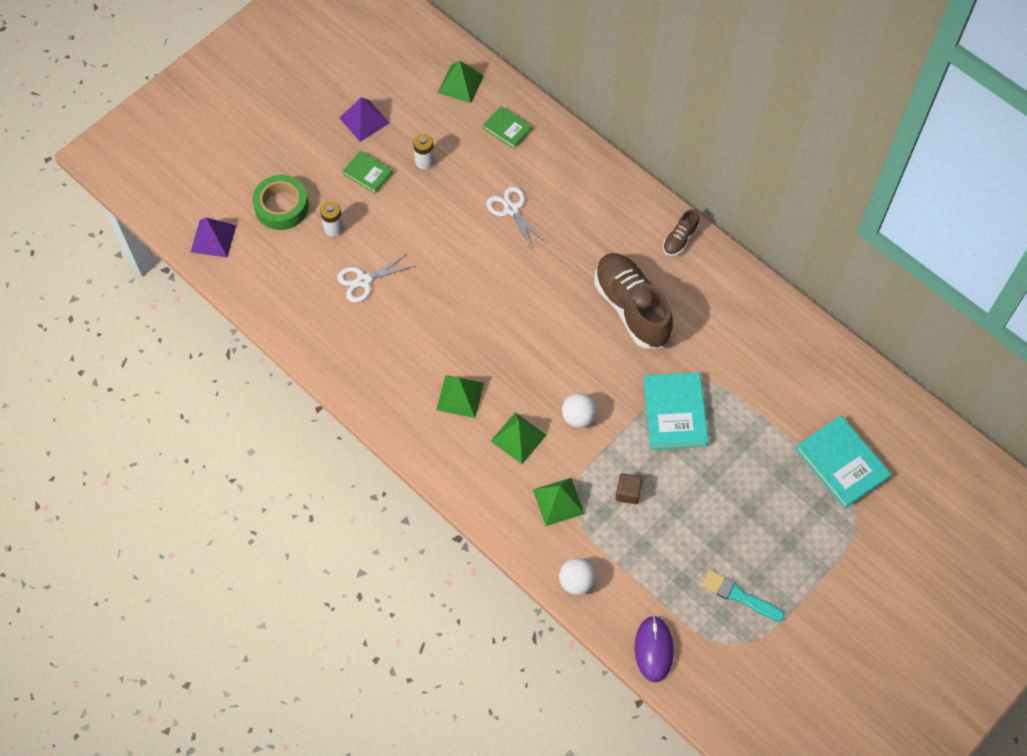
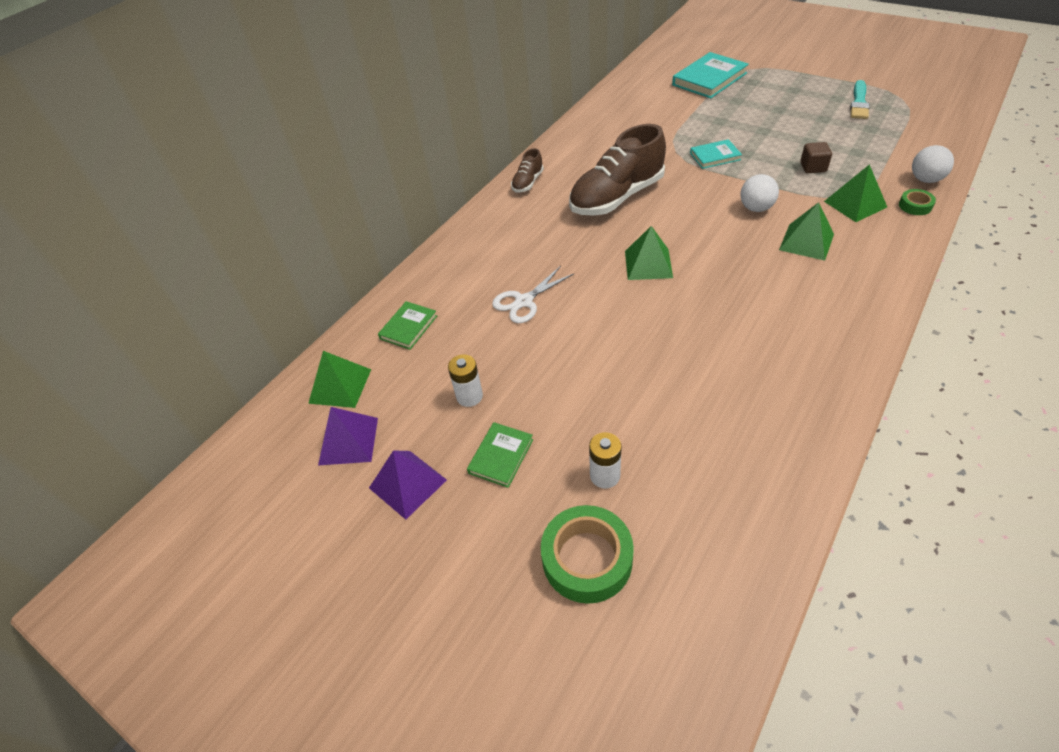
camera: 95 degrees left, 15 degrees down
purple pyramid [191,218,236,258] -> purple pyramid moved to [318,407,378,465]
white scissors [337,253,414,302] -> none
green pyramid [437,375,484,418] -> green pyramid moved to [625,226,673,280]
purple mouse [635,615,674,682] -> none
turquoise book [643,372,709,450] -> turquoise book [690,139,742,169], size x0.57
brown shoe [663,209,699,256] -> brown shoe turned 90 degrees clockwise [511,148,544,193]
none -> green tape [899,189,936,215]

